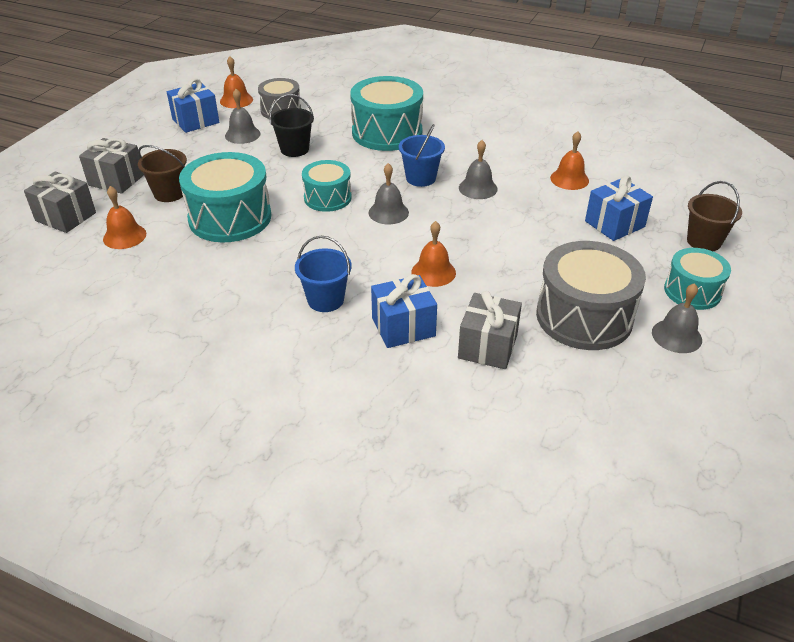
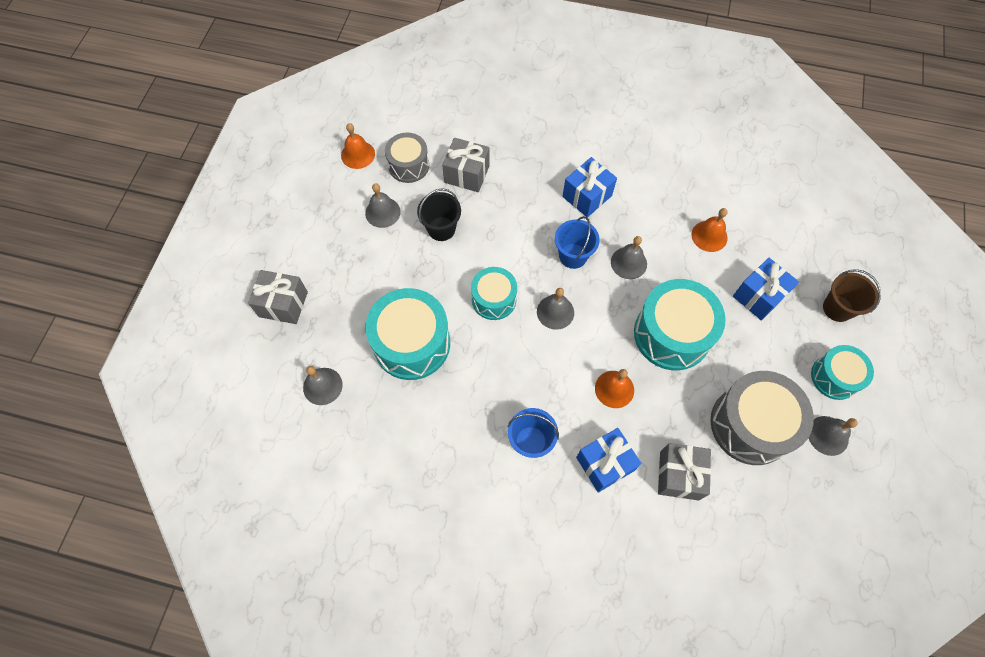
camera: 10 degrees left, 25 degrees up
grey gift [24,171,96,233] -> grey gift moved to [442,138,490,192]
orange bell [103,186,146,249] -> grey bell [303,366,343,405]
brown bucket [138,145,187,202] -> none
blue gift [167,78,219,133] -> blue gift moved to [562,157,617,217]
turquoise drum [350,76,423,151] -> turquoise drum moved to [634,279,726,370]

